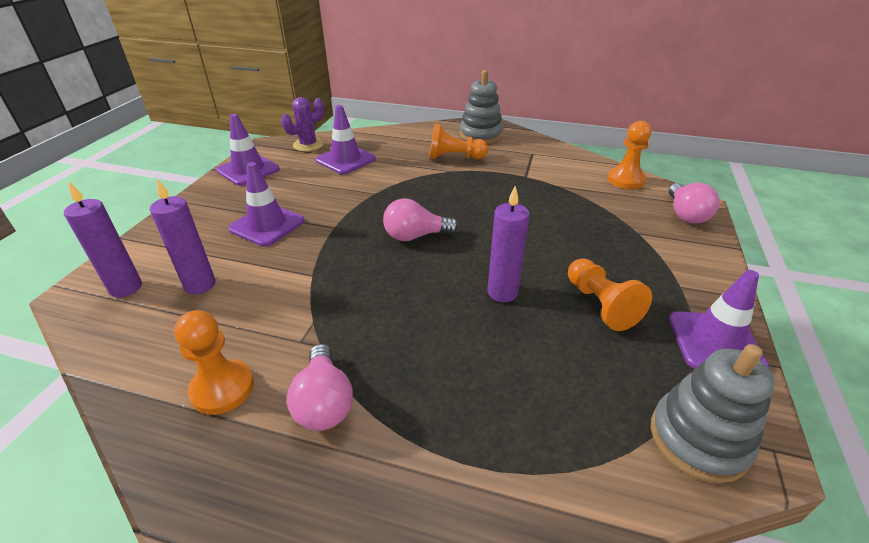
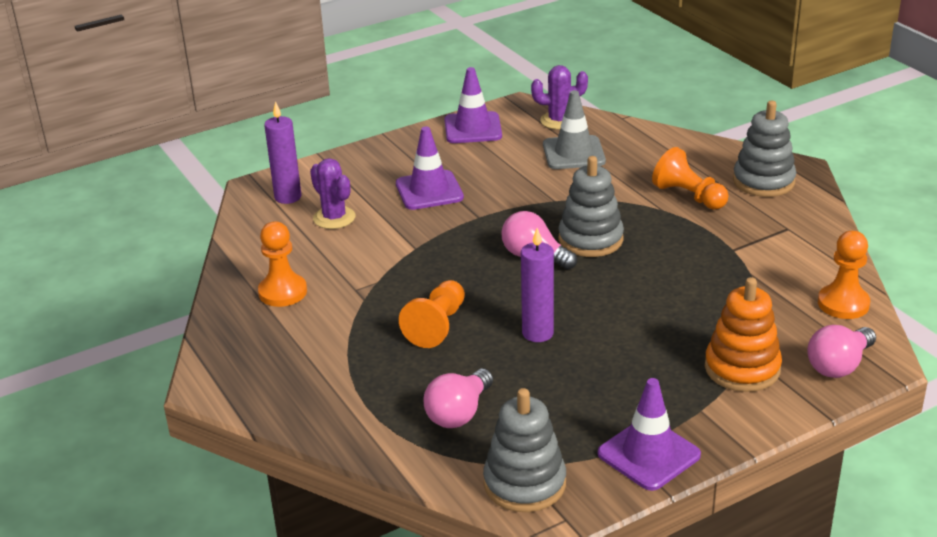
camera: 45 degrees right, 5 degrees down
purple candle [150,179,216,294] -> purple cactus [310,158,356,229]
pink light bulb [287,344,353,431] -> pink light bulb moved to [424,369,493,428]
purple traffic cone [316,105,376,174] -> grey traffic cone [543,90,606,169]
orange pawn [568,258,652,331] -> orange pawn moved to [399,280,465,348]
none -> grey stacking toy [558,156,624,257]
none -> orange stacking toy [705,277,782,392]

